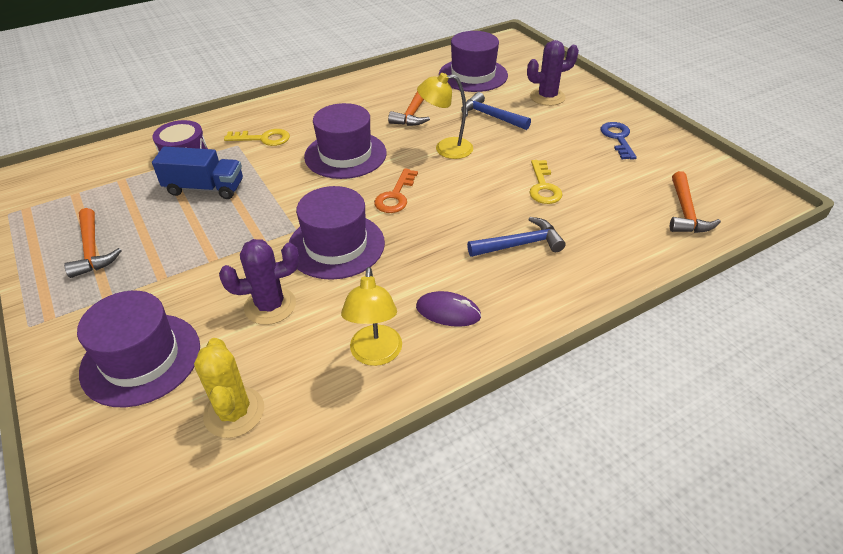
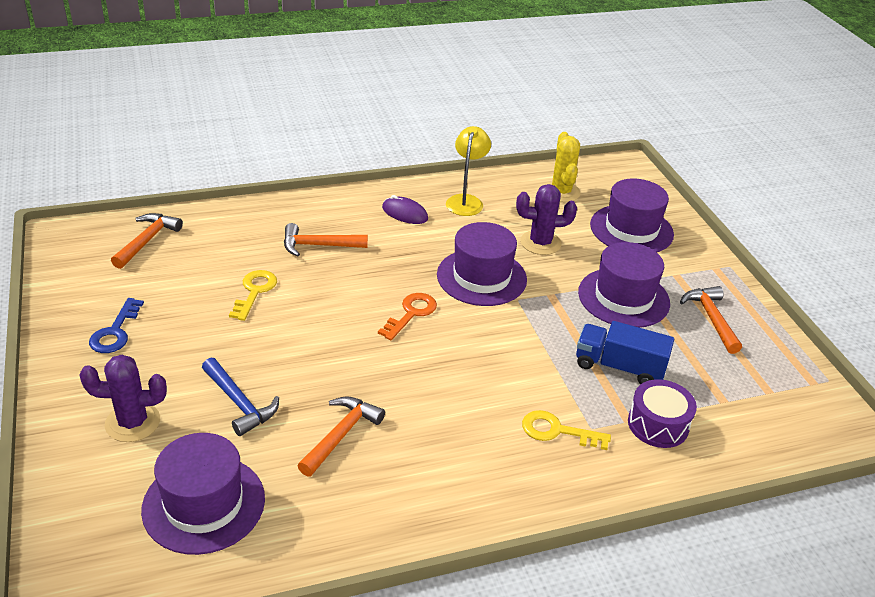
camera: 170 degrees left, 5 degrees down
purple hat [304,103,387,179] -> purple hat moved to [578,242,670,328]
yellow lamp [417,73,473,159] -> none
blue hammer [467,217,566,257] -> orange hammer [284,223,368,256]

